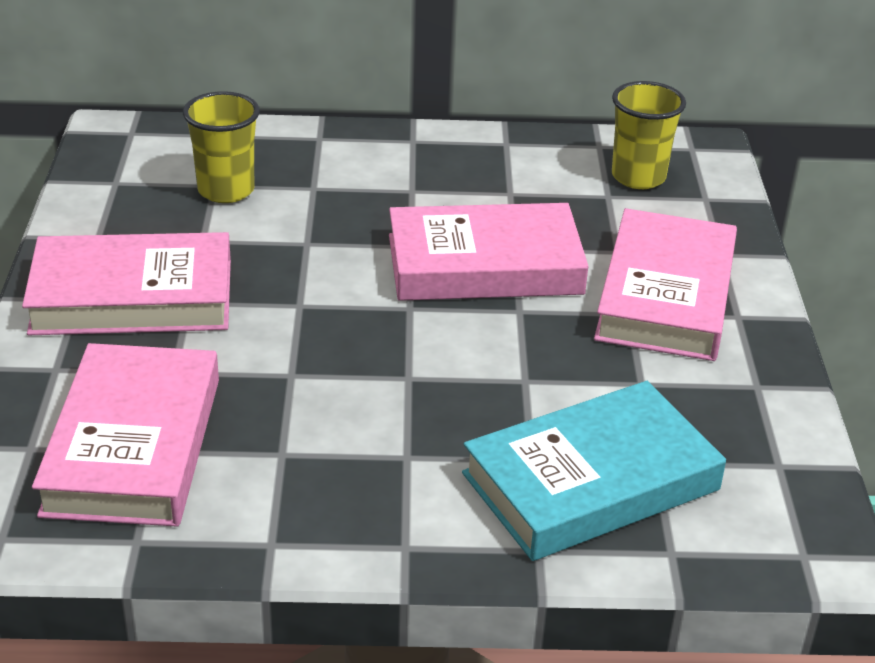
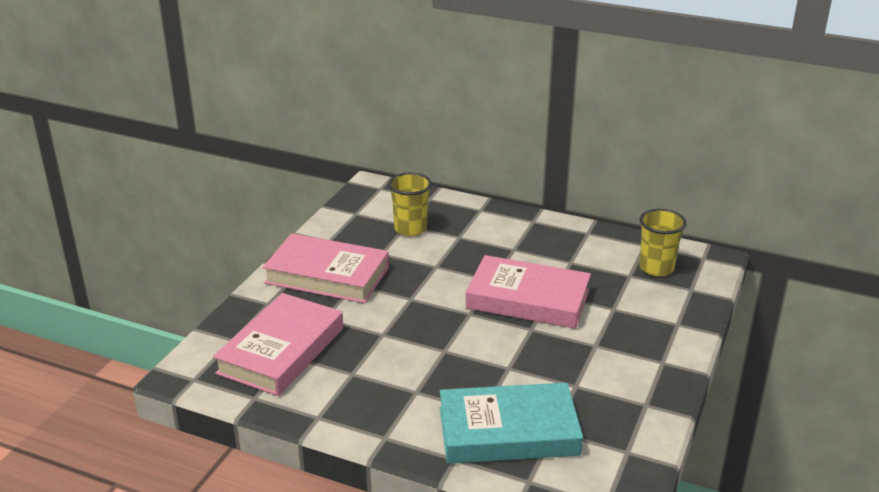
camera: 25 degrees right, 5 degrees down
pink book [594,208,737,361] -> none

